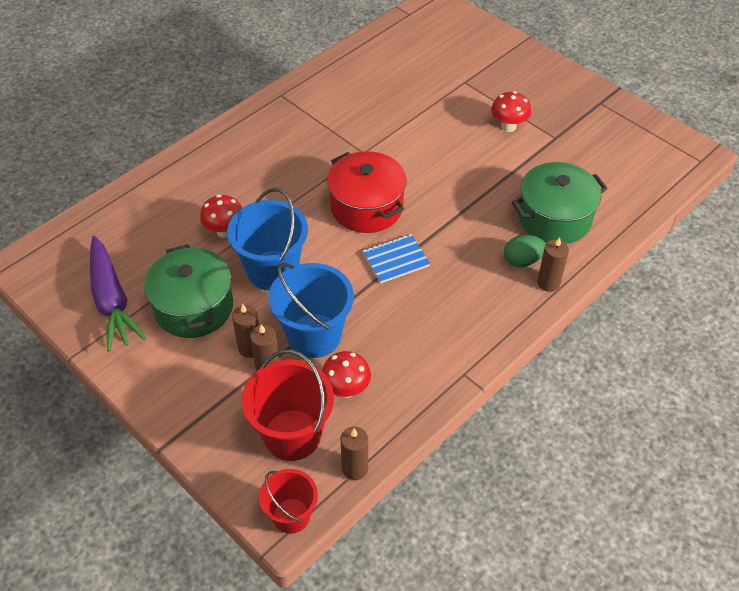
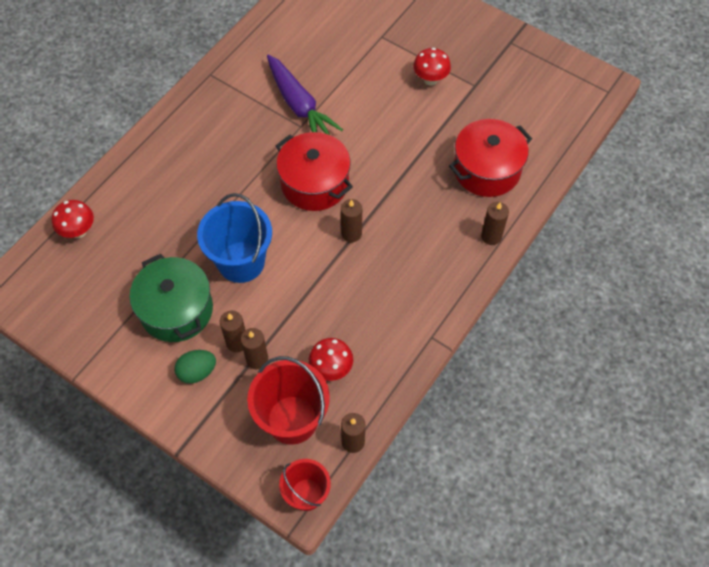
camera: 10 degrees left, 10 degrees up
purple carrot [90,236,146,351] -> purple carrot moved to [267,54,343,135]
red mushroom [200,195,242,238] -> red mushroom moved to [52,200,94,238]
blue bucket [269,263,354,358] -> none
blue notebook [363,234,430,283] -> brown candle [341,199,362,242]
green egg [504,235,546,267] -> green egg moved to [175,350,216,384]
green pot [512,162,608,244] -> red pot [449,119,532,197]

